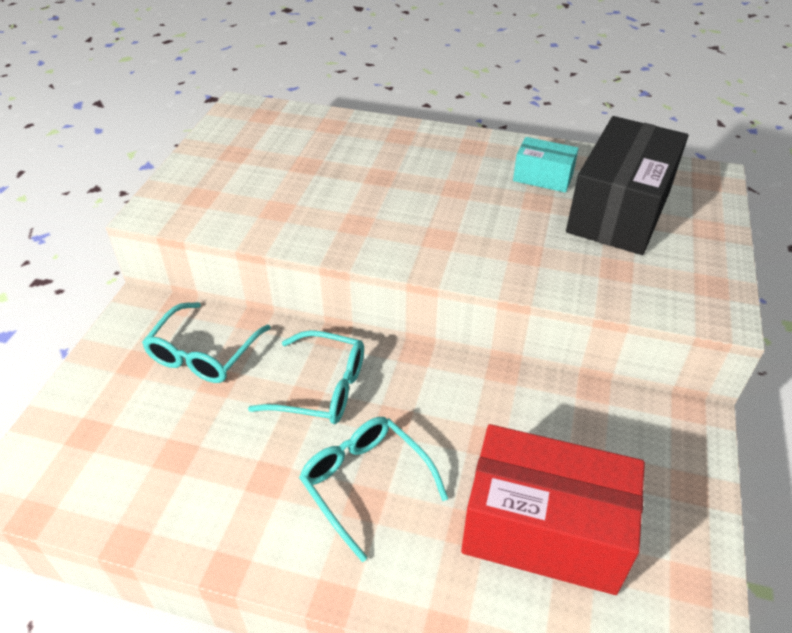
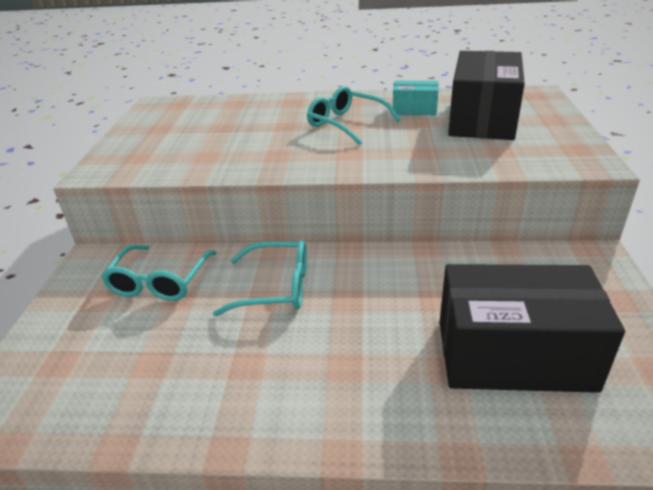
camera: 10 degrees left, 10 degrees down
turquoise glasses [299,417,448,562] -> turquoise glasses moved to [307,86,401,145]
red box [461,424,645,595] -> black box [440,264,625,393]

